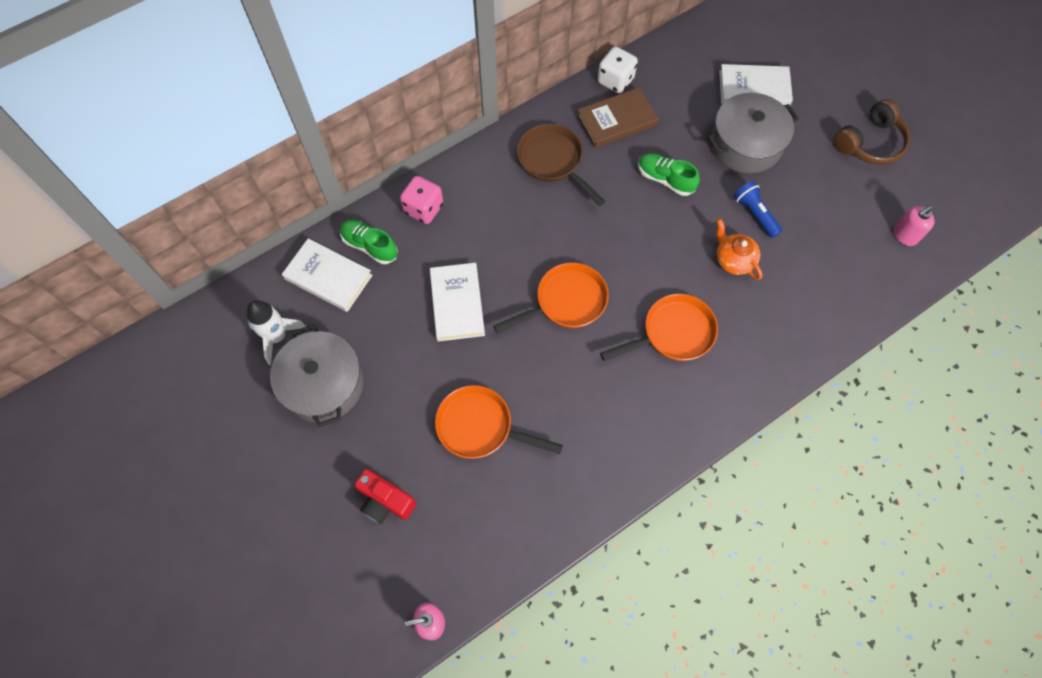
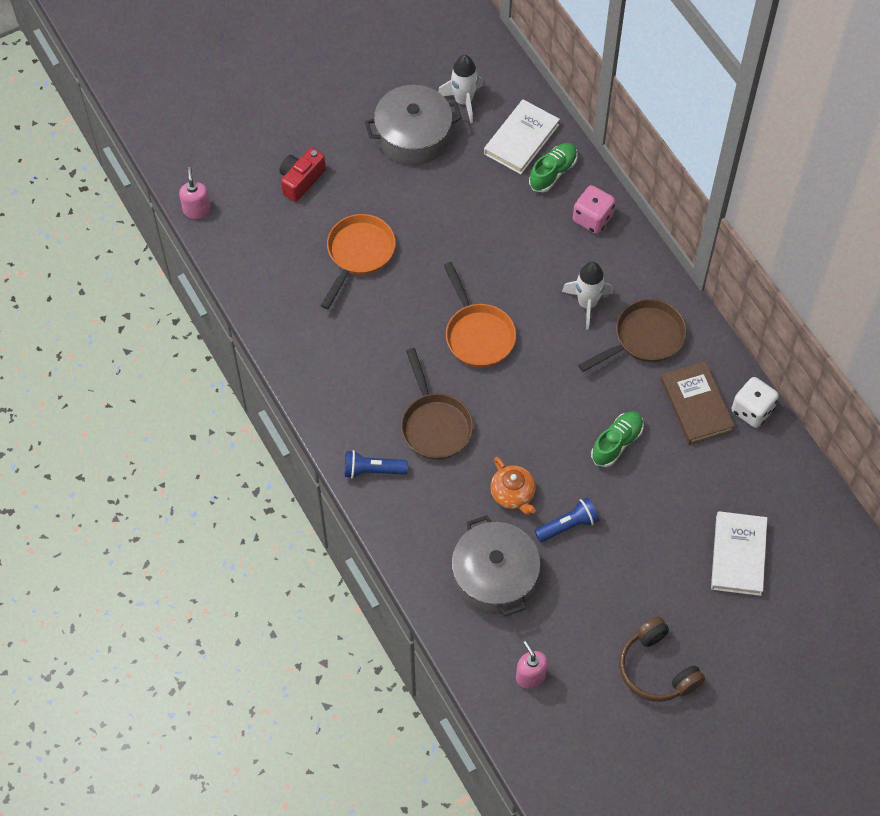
camera: 95 degrees right, 5 degrees down
white book [430,263,485,342] -> none
orange pan [600,294,718,361] -> brown pan [401,348,473,460]
grey pot [708,93,799,173] -> grey pot moved to [451,515,541,616]
orange teapot [716,219,763,280] -> orange teapot turned 90 degrees clockwise [490,457,536,515]
none -> blue flashlight [345,450,408,478]
none -> white rocket [562,262,613,330]

